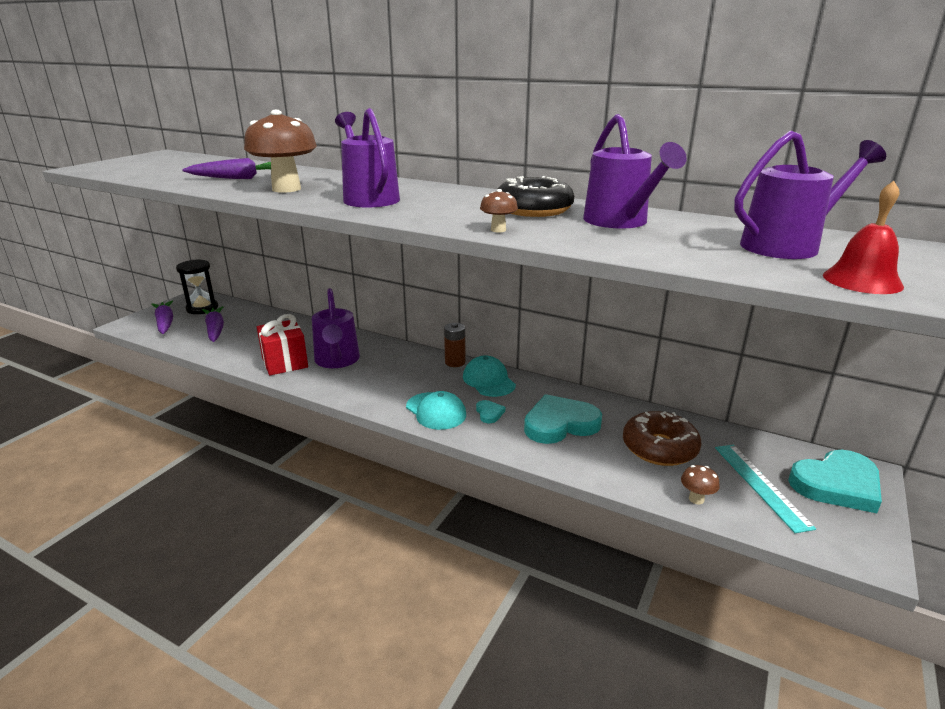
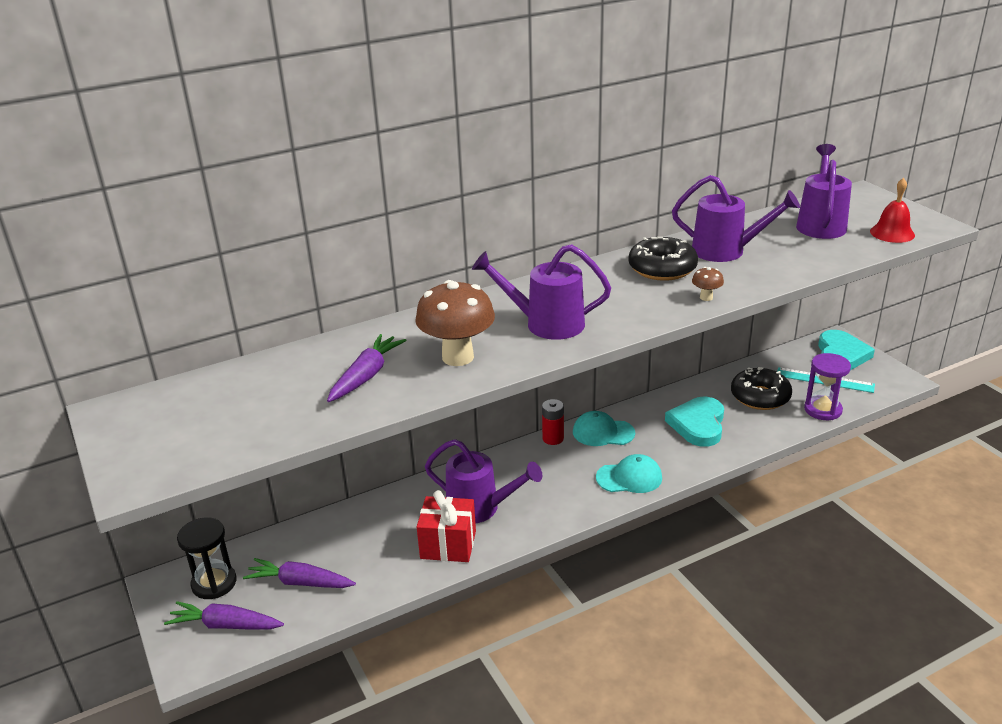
camera: 55 degrees left, 5 degrees up
brown battery [444,323,465,367] -> red battery [542,399,564,445]
turquoise heart [476,400,505,423] -> none
brown donut [623,411,702,466] -> black donut [731,367,792,410]
brown mushroom [681,465,720,504] -> purple hourglass [804,353,851,420]

